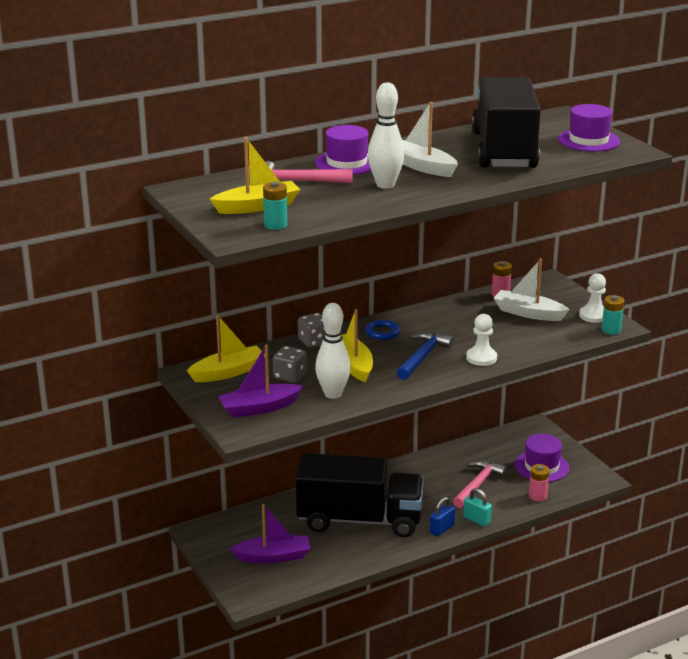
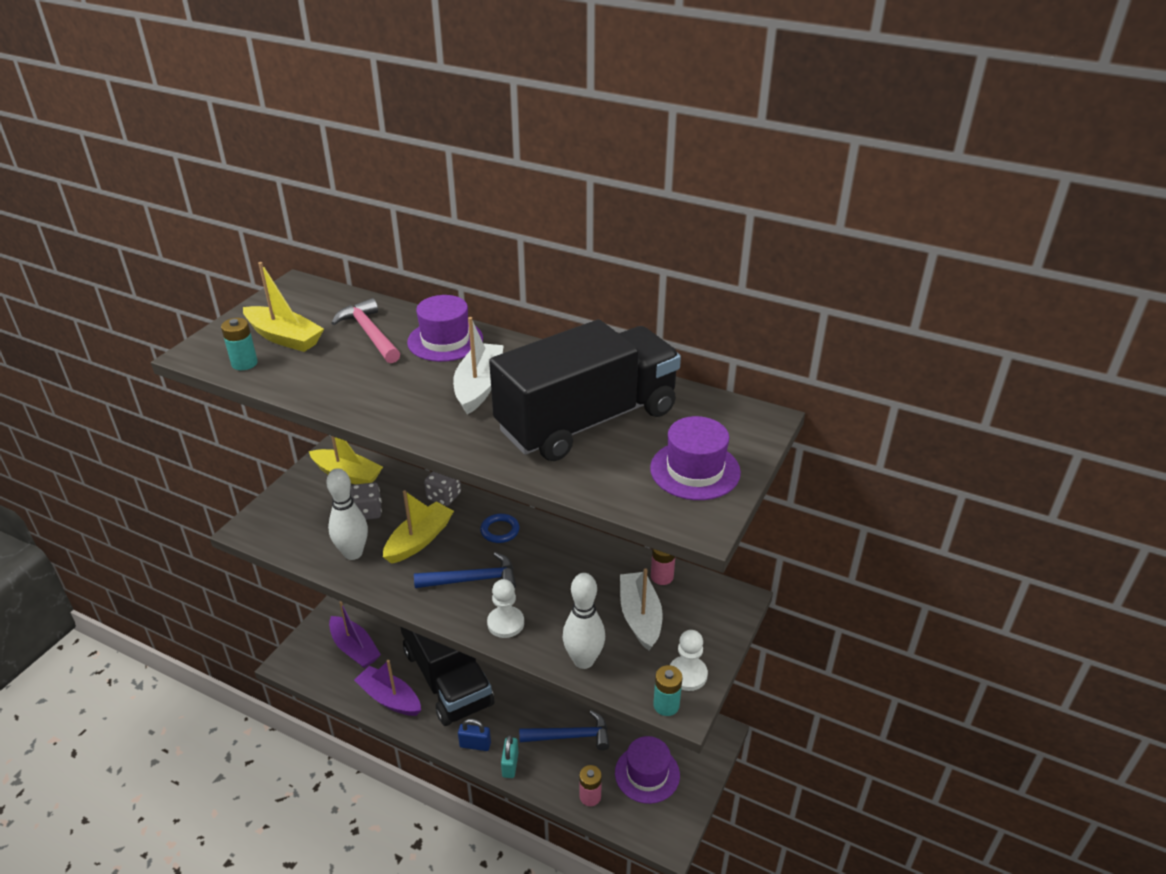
camera: 55 degrees right, 10 degrees up
purple boat [218,345,303,418] -> purple boat moved to [354,660,421,716]
white bowling pin [368,82,405,189] -> white bowling pin moved to [563,573,605,669]
pink hammer [453,460,507,508] -> blue hammer [519,710,610,750]

